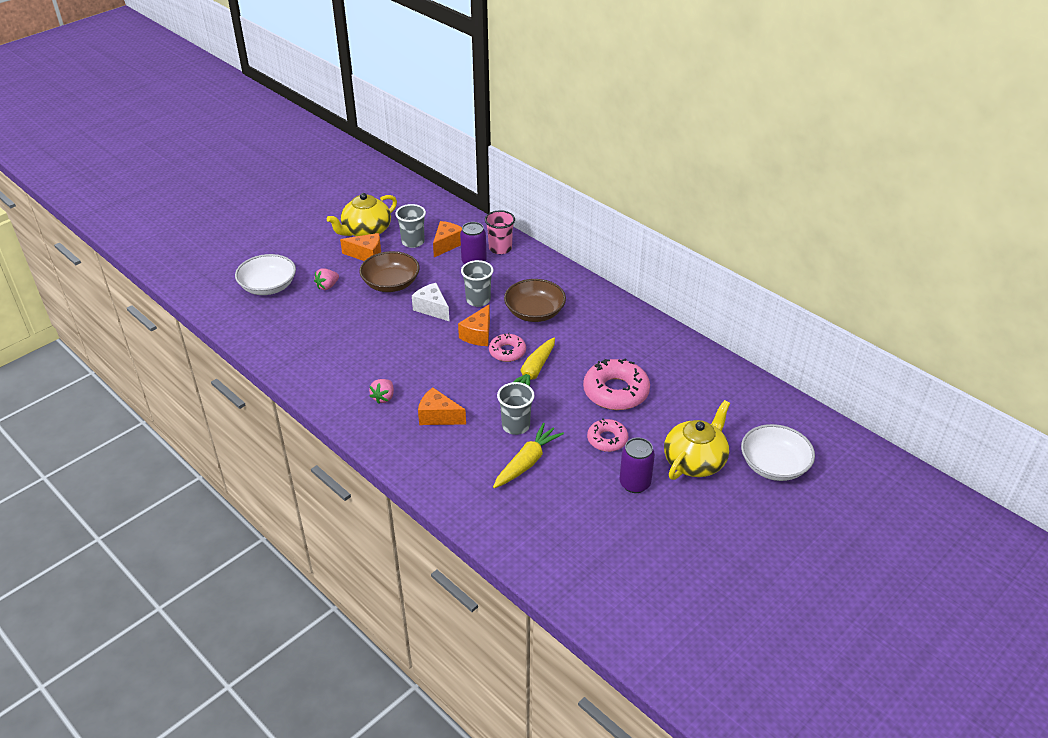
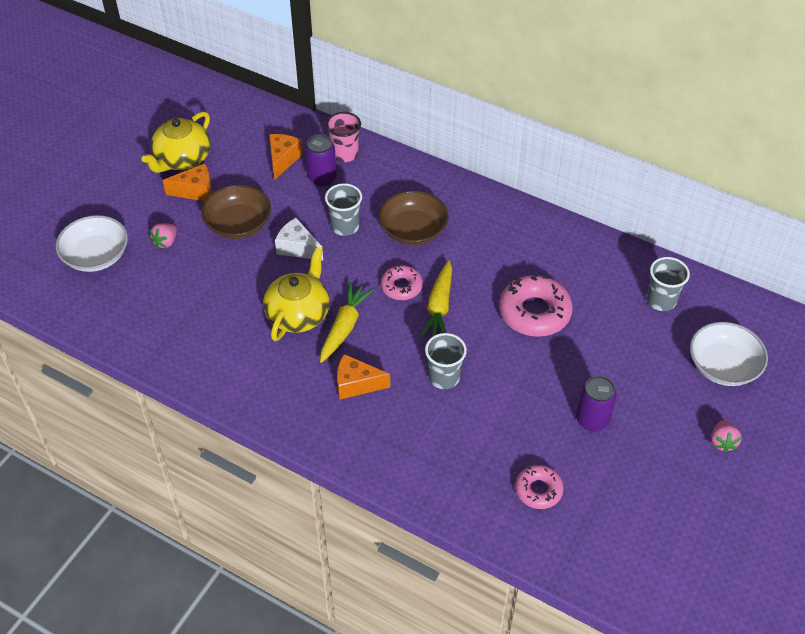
camera: 15 degrees left, 10 degrees up
pink strawberry [369,379,394,404] -> pink strawberry moved to [711,420,741,453]
grey cup [395,204,426,248] -> grey cup moved to [647,257,690,311]
orange cheese [458,304,490,346] -> none
yellow carrot [493,423,564,488] -> yellow carrot moved to [320,282,374,363]
pink donut [587,418,628,452] -> pink donut moved to [515,465,564,509]
yellow teapot [664,400,730,480] -> yellow teapot moved to [263,247,330,341]

